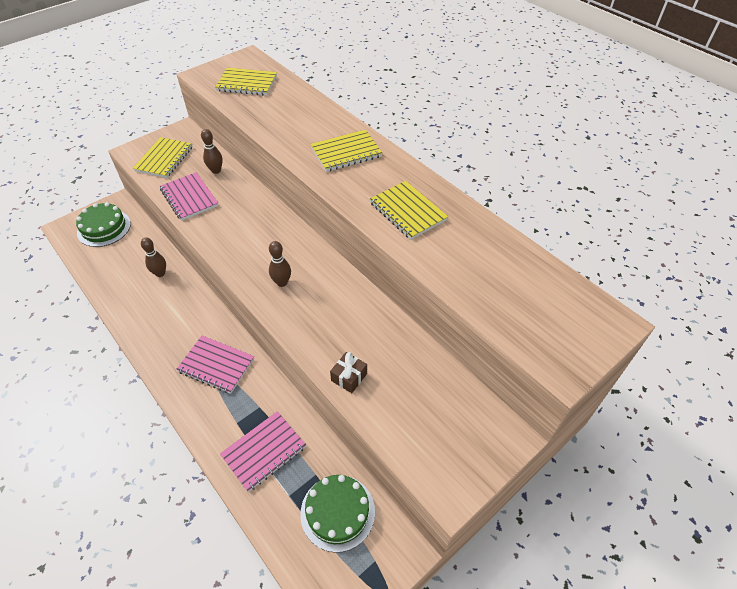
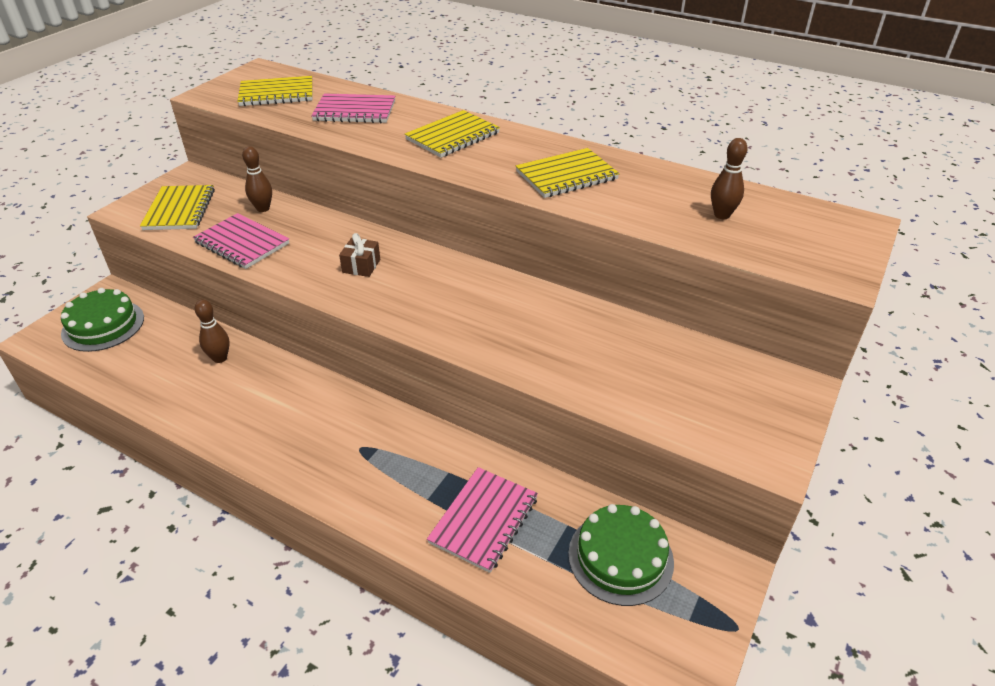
camera: 20 degrees left, 10 degrees down
pink notebook [176,336,254,394] -> pink notebook moved to [311,93,395,123]
brown bowling pin [269,241,291,287] -> brown bowling pin moved to [711,138,748,219]
brown gift [330,352,367,393] -> brown gift moved to [339,233,380,277]
yellow notebook [370,181,448,240] -> yellow notebook turned 60 degrees counterclockwise [516,148,620,198]

